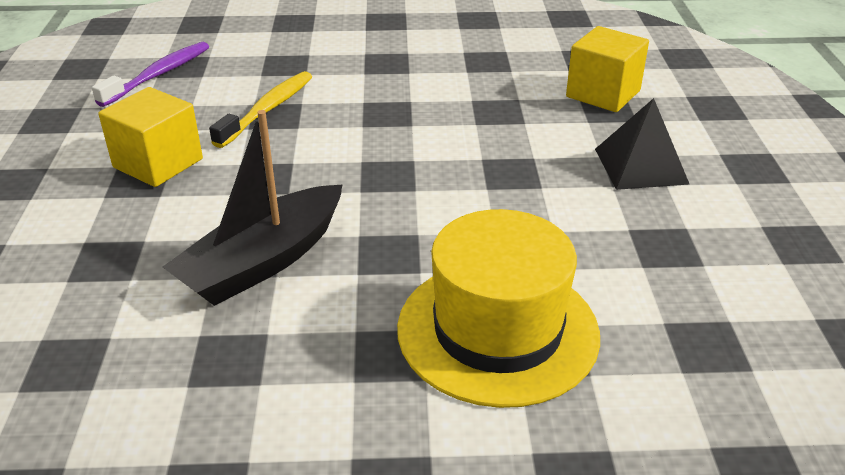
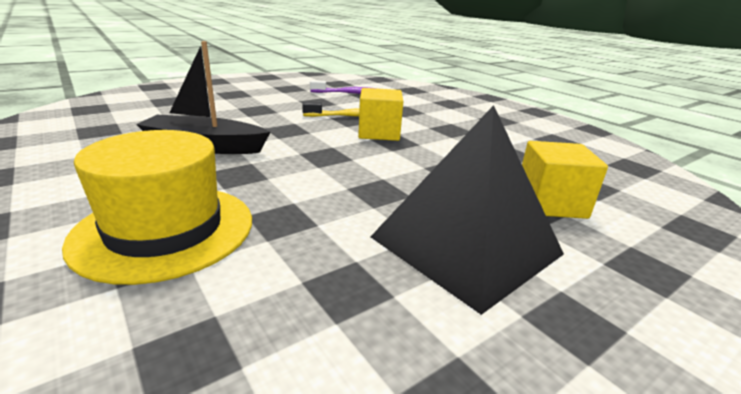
camera: 55 degrees right, 10 degrees down
yellow cube [99,87,203,187] -> yellow cube moved to [358,88,403,141]
black pyramid [595,98,689,190] -> black pyramid [371,105,564,315], size x1.75

